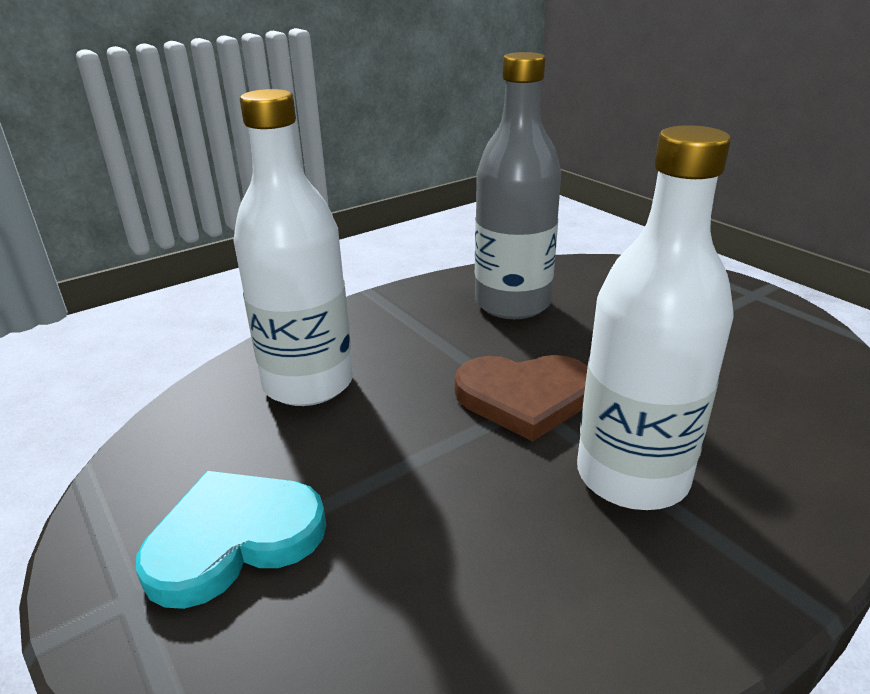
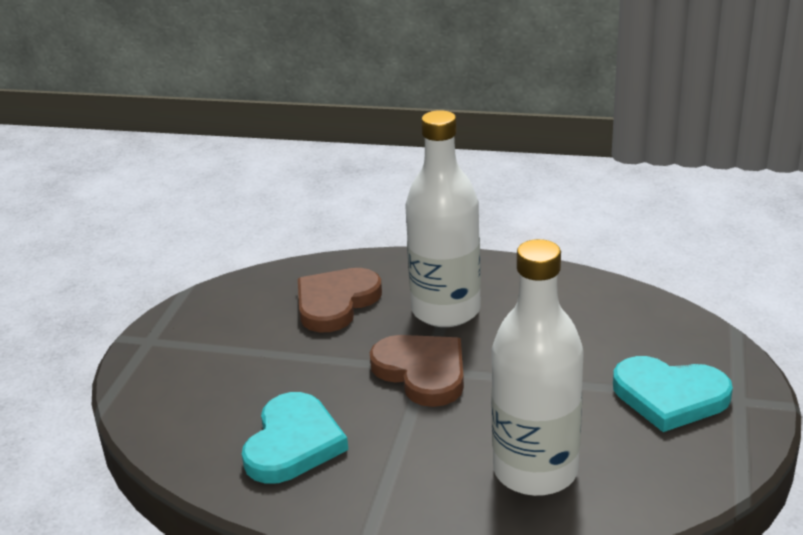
camera: 130 degrees left, 0 degrees up
grey bottle [475,52,561,319] -> turquoise heart [242,392,348,484]
none -> brown heart [298,268,382,332]

